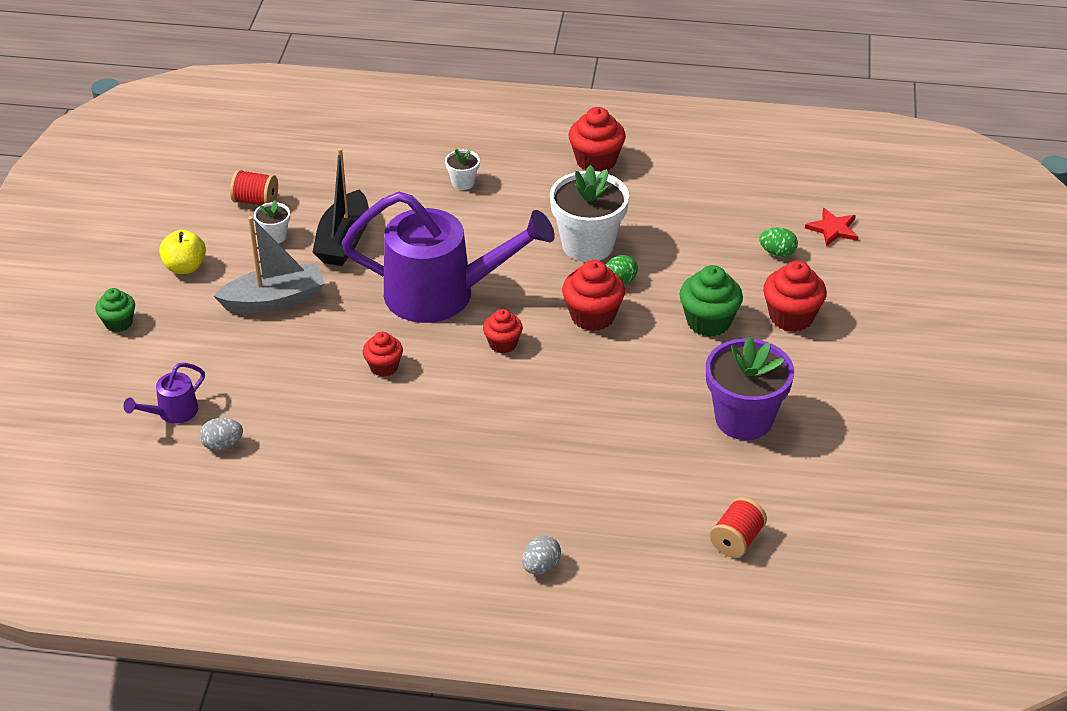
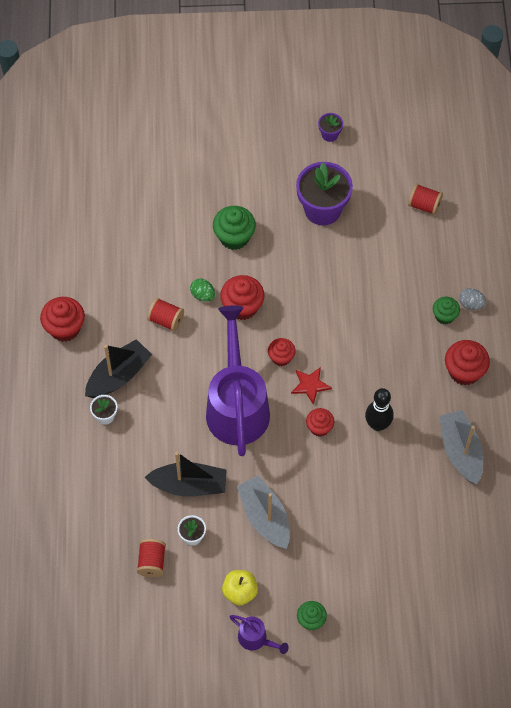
camera: 100 degrees left, 20 degrees up
purple watering can [123,363,205,424] -> purple watering can moved to [229,615,289,654]
grey egg [199,418,243,451] -> none
white flower pot [550,165,629,262] -> red spool [147,298,184,331]
green egg [759,227,798,257] -> none
red cupcake [763,261,827,332] -> red cupcake moved to [445,340,490,385]
red star [805,208,858,246] -> red star moved to [291,367,332,405]
none -> black boat [85,339,152,398]
none -> purple flower pot [318,113,343,142]
none -> black bowling pin [365,388,394,431]
none -> green cupcake [433,297,460,325]
none -> grey boat [439,410,483,485]

